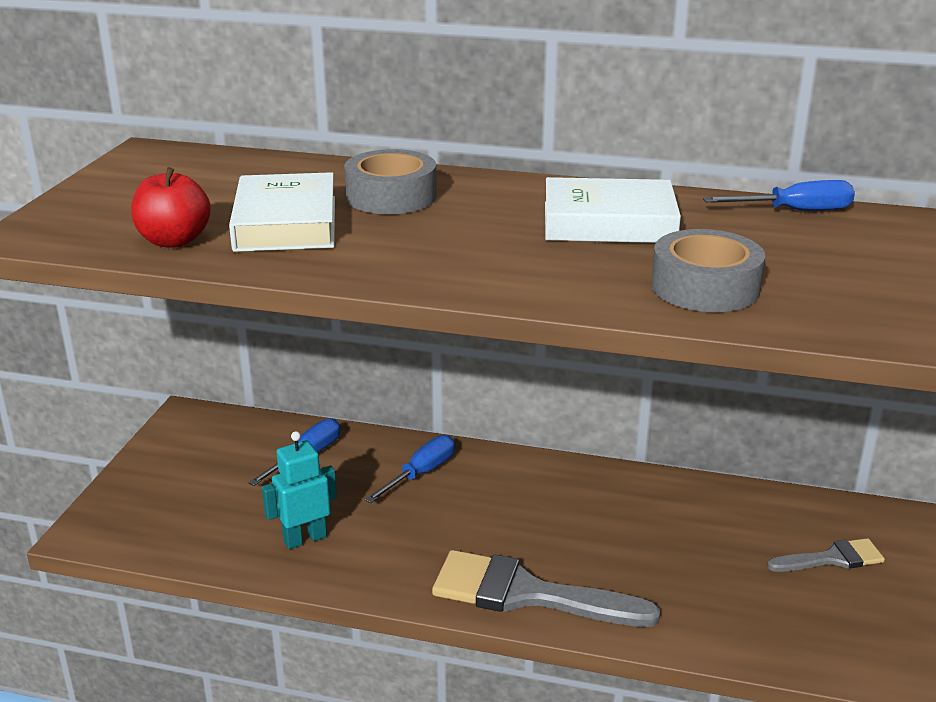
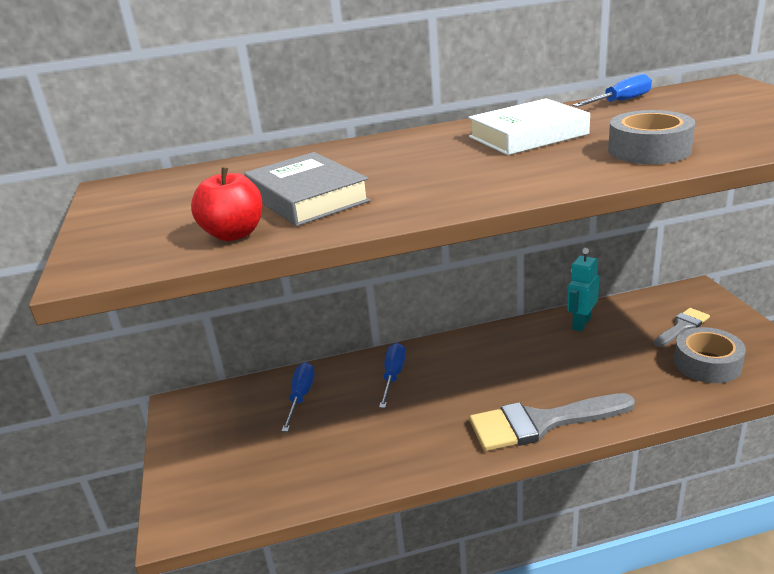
camera: 25 degrees left, 0 degrees up
white book [229,172,335,252] -> grey book [244,152,371,226]
turquoise robot [262,431,337,549] -> turquoise robot moved to [567,248,600,331]
grey tape [344,149,437,214] -> grey tape moved to [674,327,746,383]

